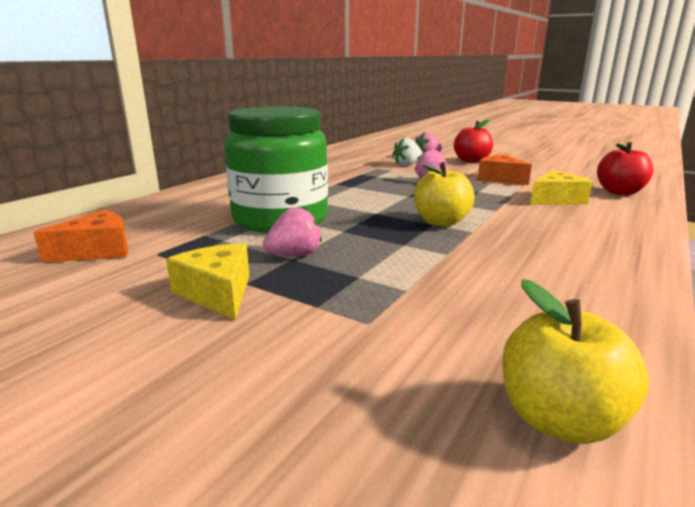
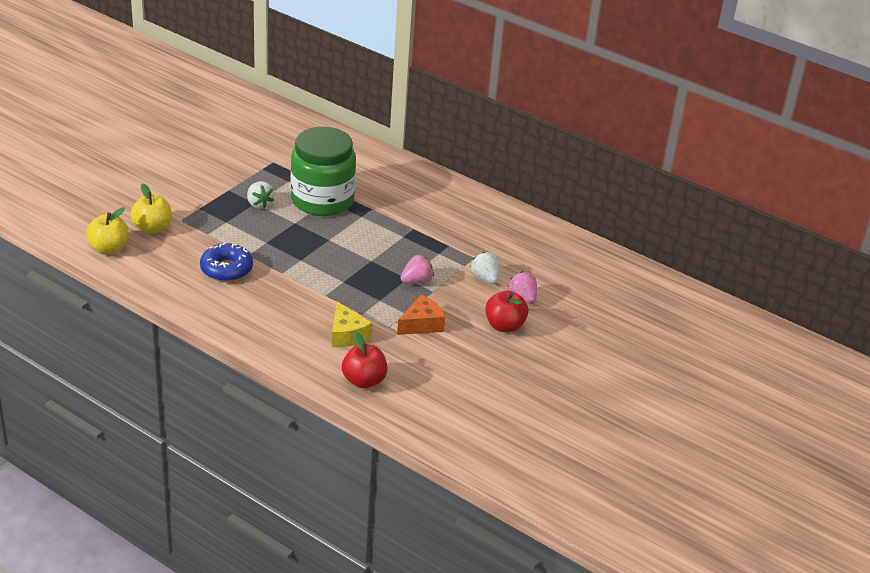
camera: 90 degrees right, 15 degrees up
orange cheese [33,210,129,263] -> none
yellow cheese [166,243,249,320] -> none
pink strawberry [263,207,322,256] -> white strawberry [247,181,274,209]
yellow apple [414,162,475,227] -> yellow apple moved to [130,183,172,234]
none -> blue donut [200,243,253,282]

